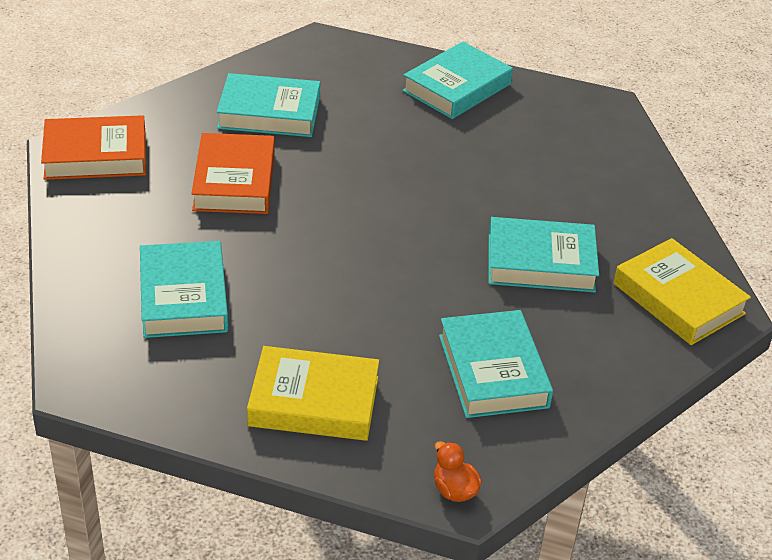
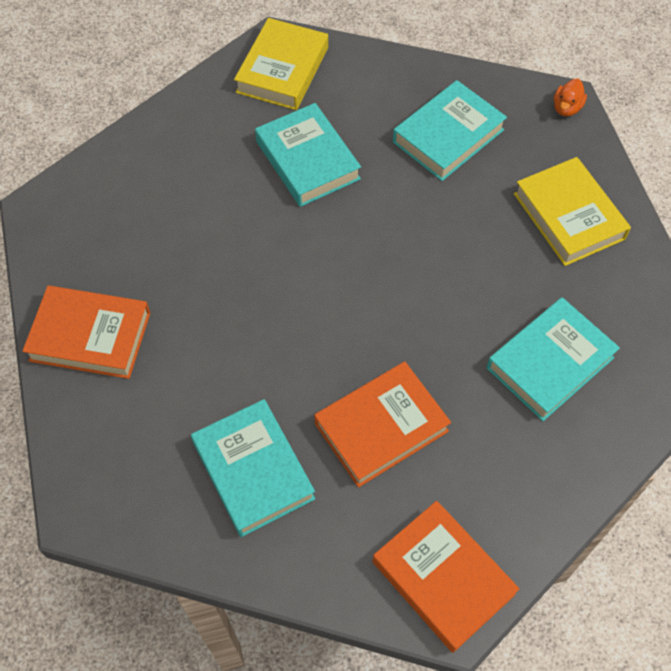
camera: 120 degrees left, 20 degrees up
turquoise book [402,42,513,119] -> orange book [22,285,150,379]

